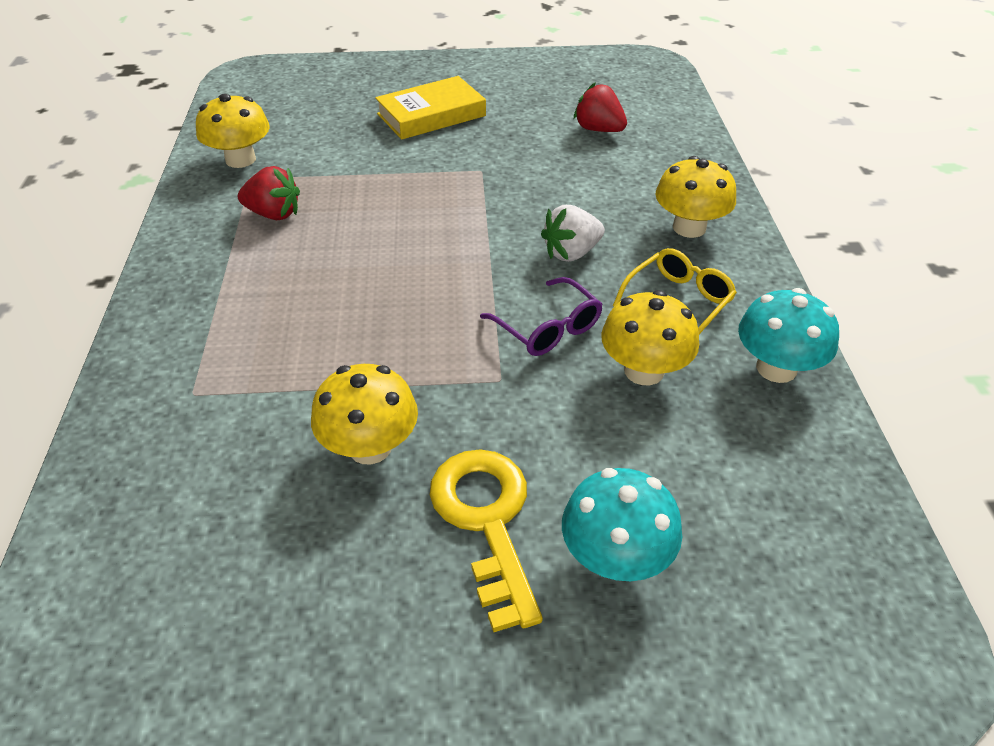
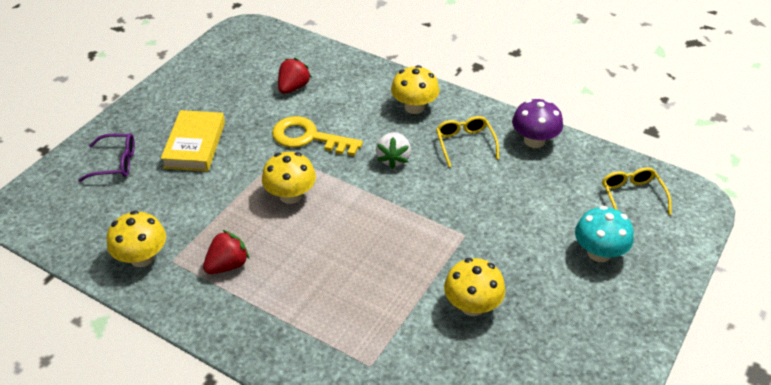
camera: 55 degrees left, 0 degrees up
yellow key [430,450,543,632] -> yellow key moved to [272,116,363,156]
purple glasses [480,277,603,356] -> purple glasses moved to [78,133,135,182]
red strawberry [574,82,627,132] -> red strawberry turned 135 degrees clockwise [278,58,312,94]
yellow mushroom [601,290,699,385] -> yellow mushroom moved to [262,152,316,204]
turquoise mushroom [738,288,839,383] -> purple mushroom [512,99,563,148]
none -> yellow glasses [602,167,672,215]

